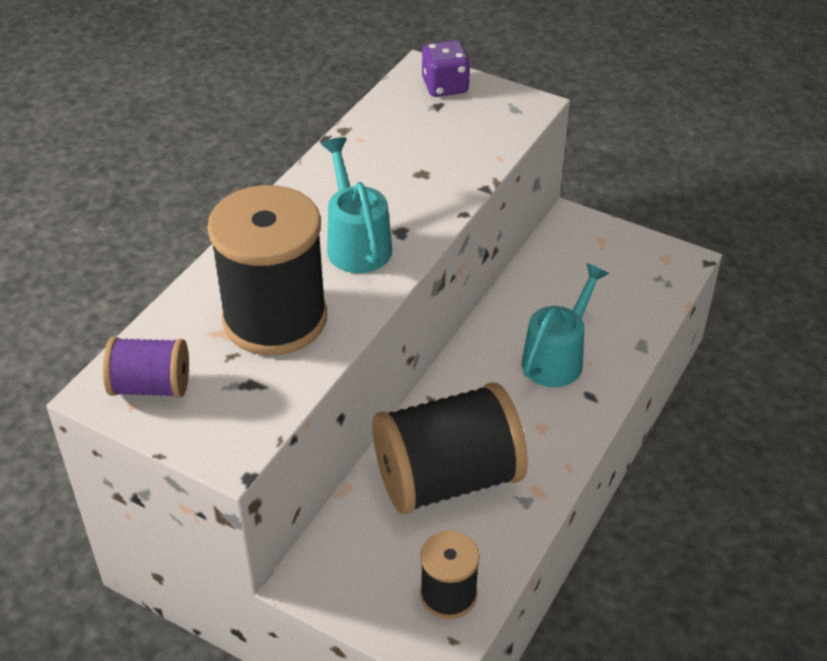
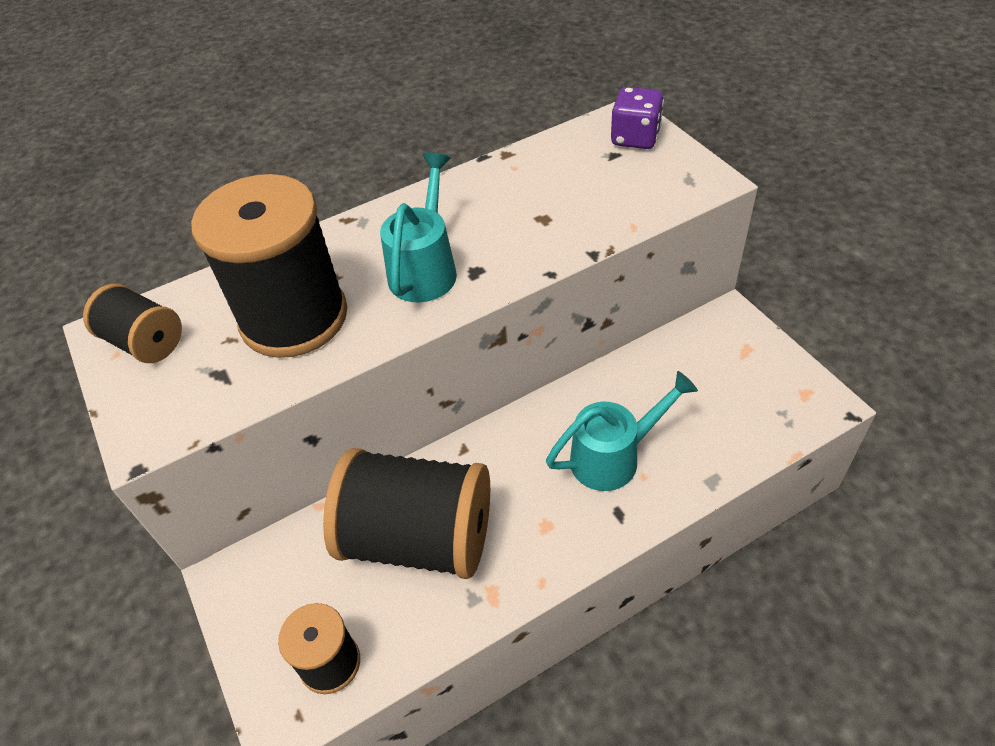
camera: 35 degrees right, 5 degrees up
purple spool [103,337,189,398] -> black spool [83,284,182,363]

